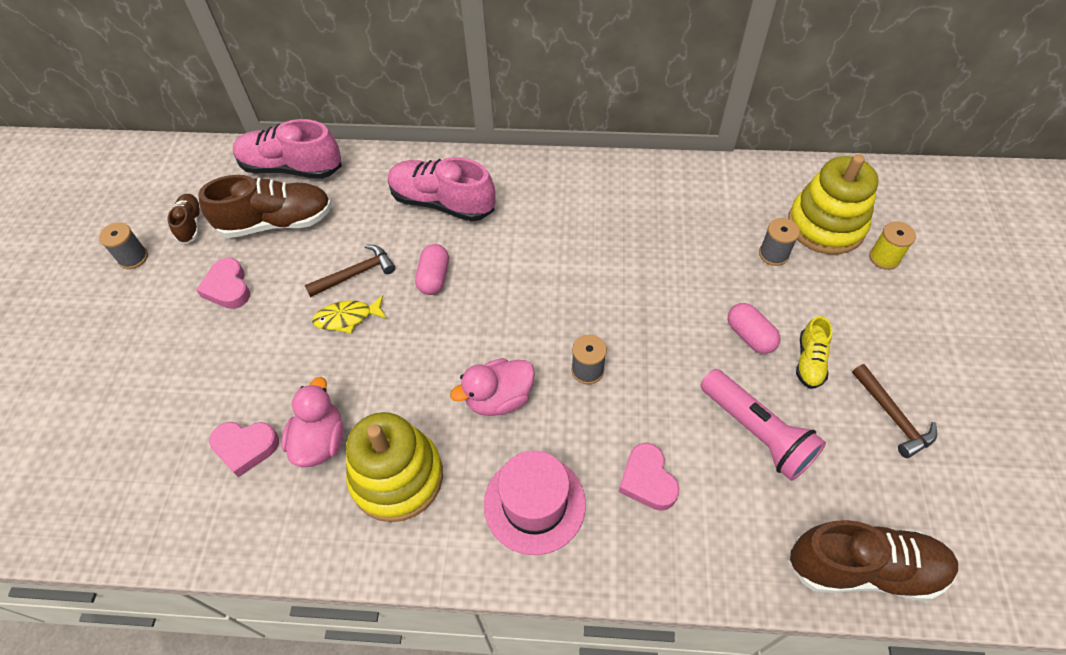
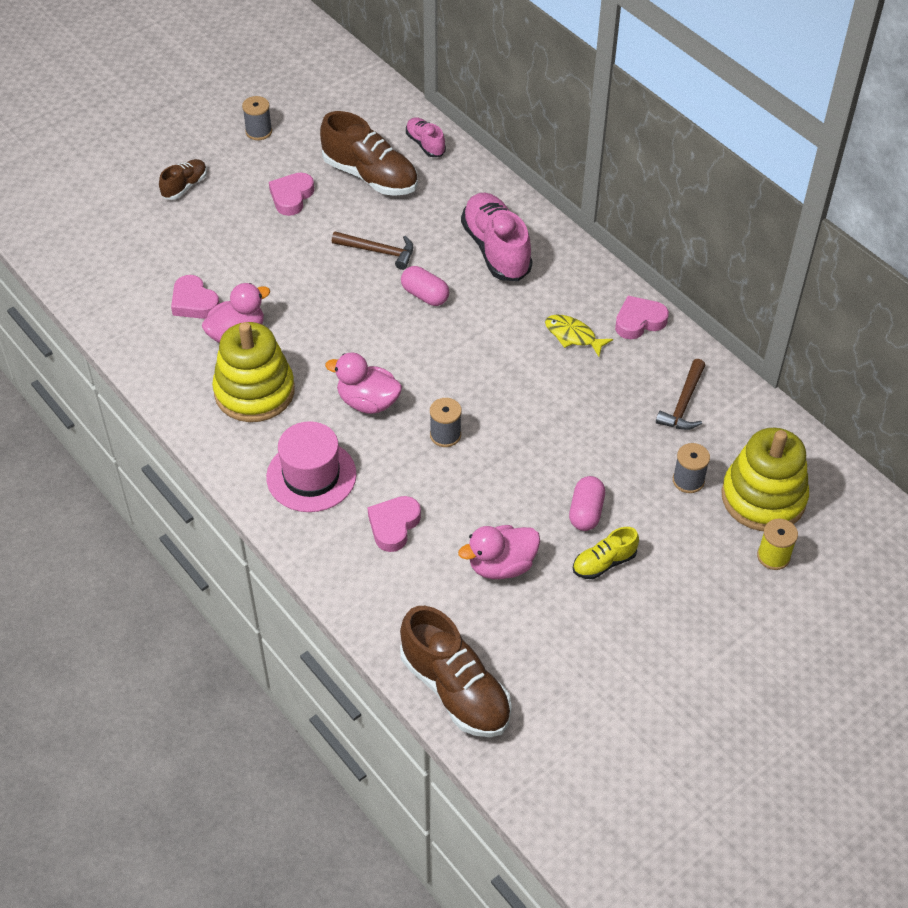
camera: 45 degrees right, 5 degrees down
brown shoe [167,194,201,244] -> brown shoe moved to [159,159,207,200]
pink shoe [233,119,342,179] -> pink shoe [406,117,446,157], size x0.53
yellow fish [312,295,387,334] -> yellow fish moved to [545,314,613,357]
pink capsule [415,244,449,295] -> pink capsule turned 75 degrees clockwise [401,266,449,306]
pink flashlight [700,369,826,481] -> pink duck [458,525,540,579]
brown hammer [852,364,937,458] -> brown hammer moved to [656,359,705,430]
none -> pink heart [615,296,669,339]

